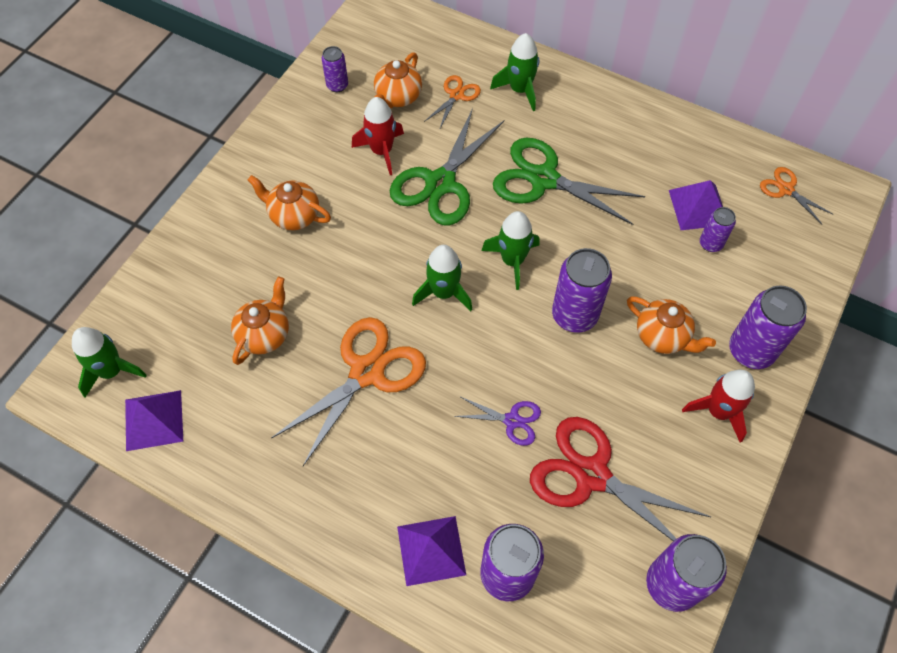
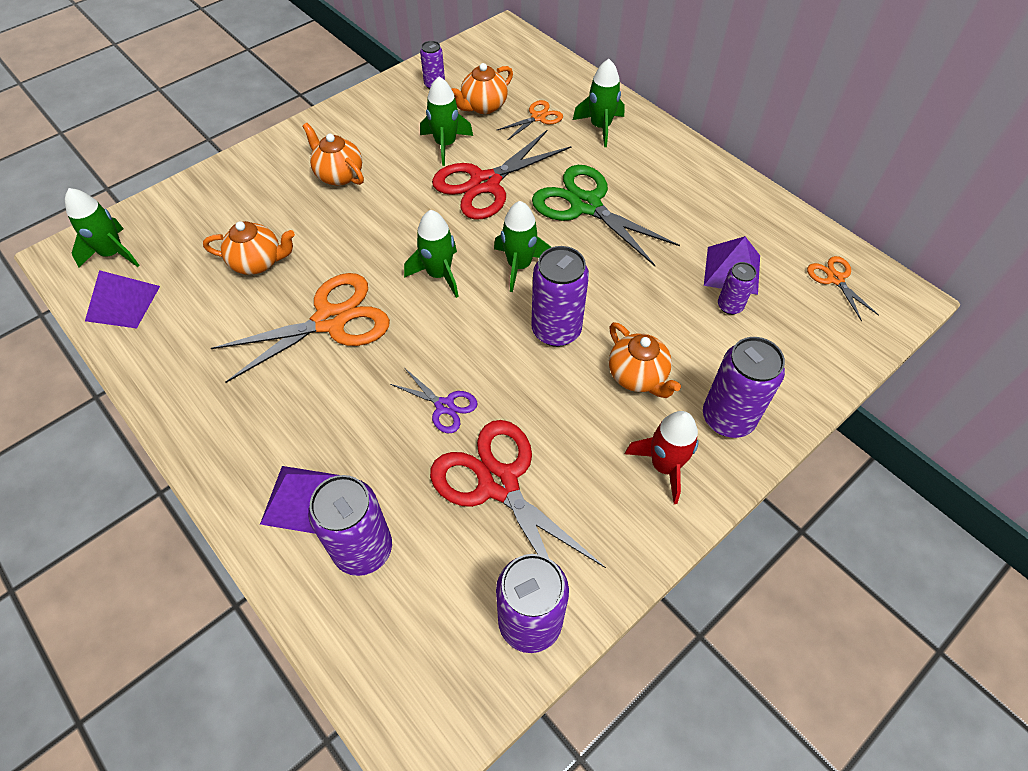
camera: 20 degrees right, 5 degrees down
orange teapot [231,277,289,365] -> orange teapot turned 45 degrees clockwise [203,221,295,275]
red rocket [352,97,404,175] -> green rocket [420,77,473,166]
green scissors [390,108,504,225] -> red scissors [432,130,572,220]

